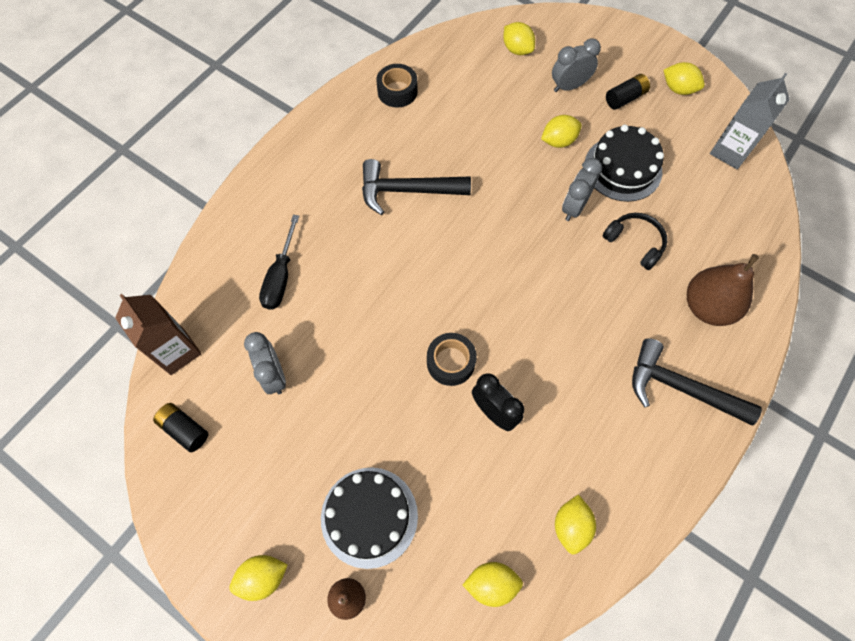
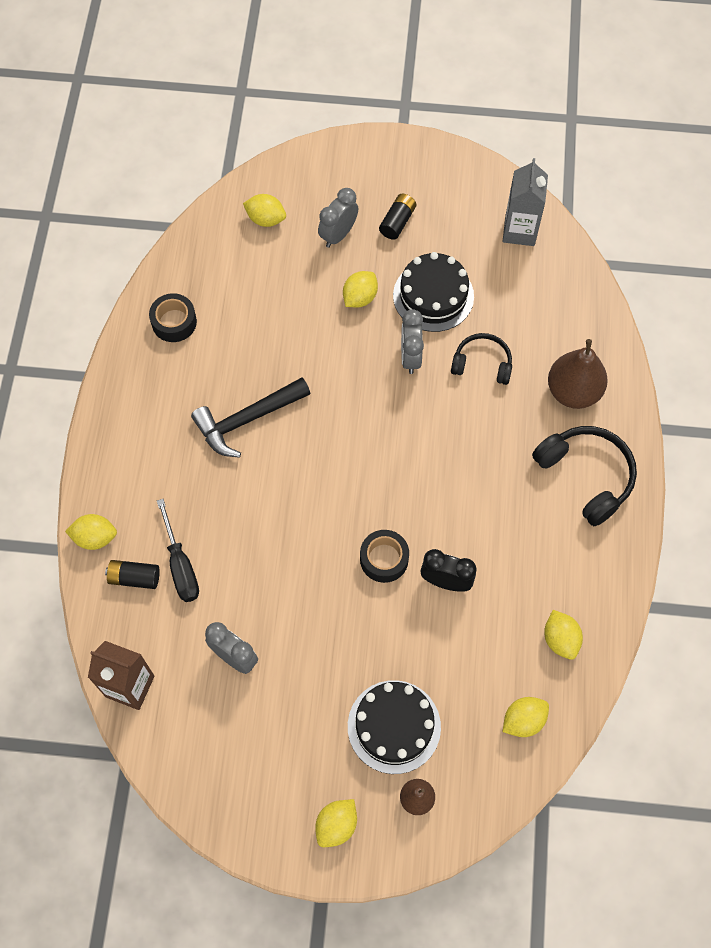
camera: 30 degrees left, 0 degrees up
black battery [153,403,208,452] -> black battery moved to [105,560,160,589]
black hammer [632,338,762,425] -> black headphones [532,426,637,526]
yellow lemon [663,62,705,95] -> yellow lemon moved to [65,514,117,550]

